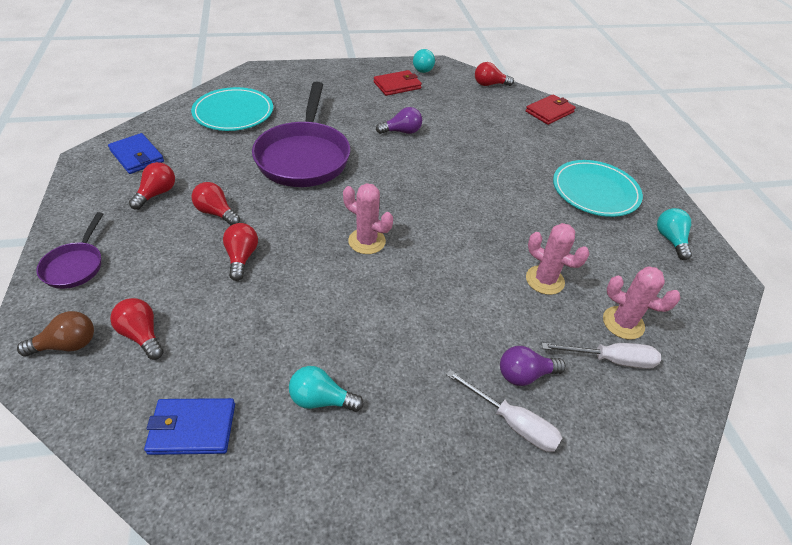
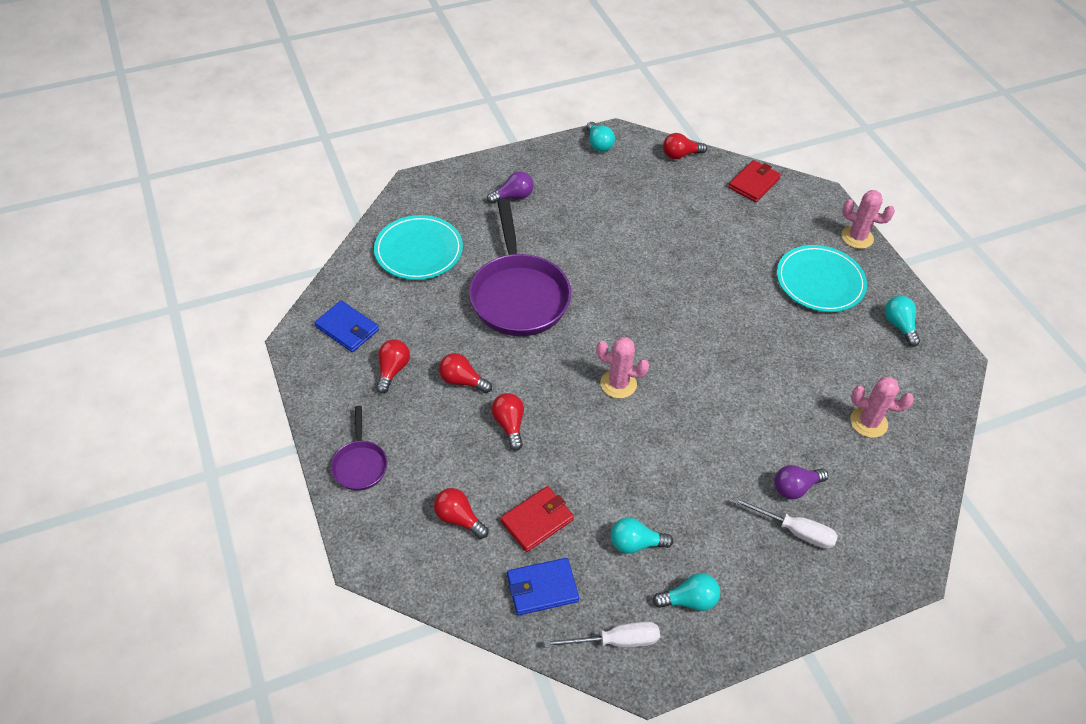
camera: 10 degrees left, 5 degrees up
brown light bulb [17,311,94,356] -> none
red wallet [374,70,422,96] -> red wallet moved to [500,486,574,552]
purple light bulb [376,107,422,134] -> purple light bulb moved to [487,171,534,204]
pink cactus [526,223,590,295] -> pink cactus moved to [841,190,895,249]
white screwdriver [542,343,661,369] -> white screwdriver moved to [544,622,660,648]
none -> turquoise light bulb [653,573,720,611]

